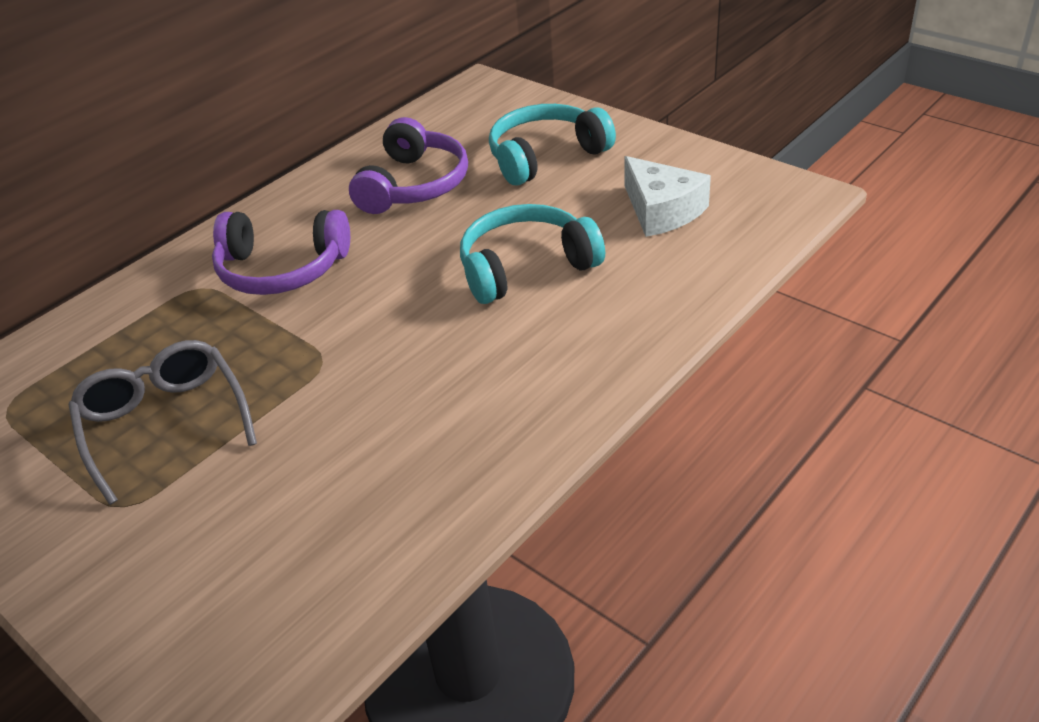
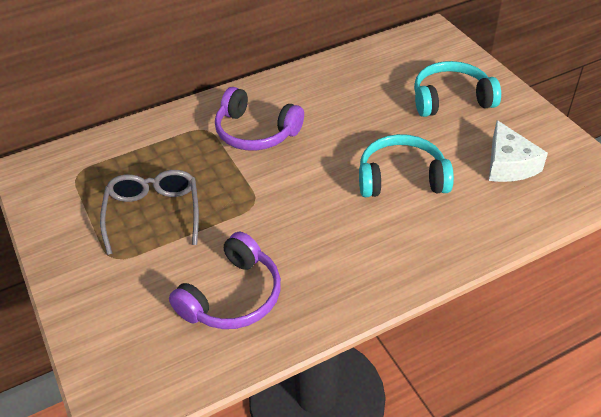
camera: 20 degrees right, 5 degrees up
purple headphones [349,117,468,214] -> purple headphones moved to [169,232,281,329]

